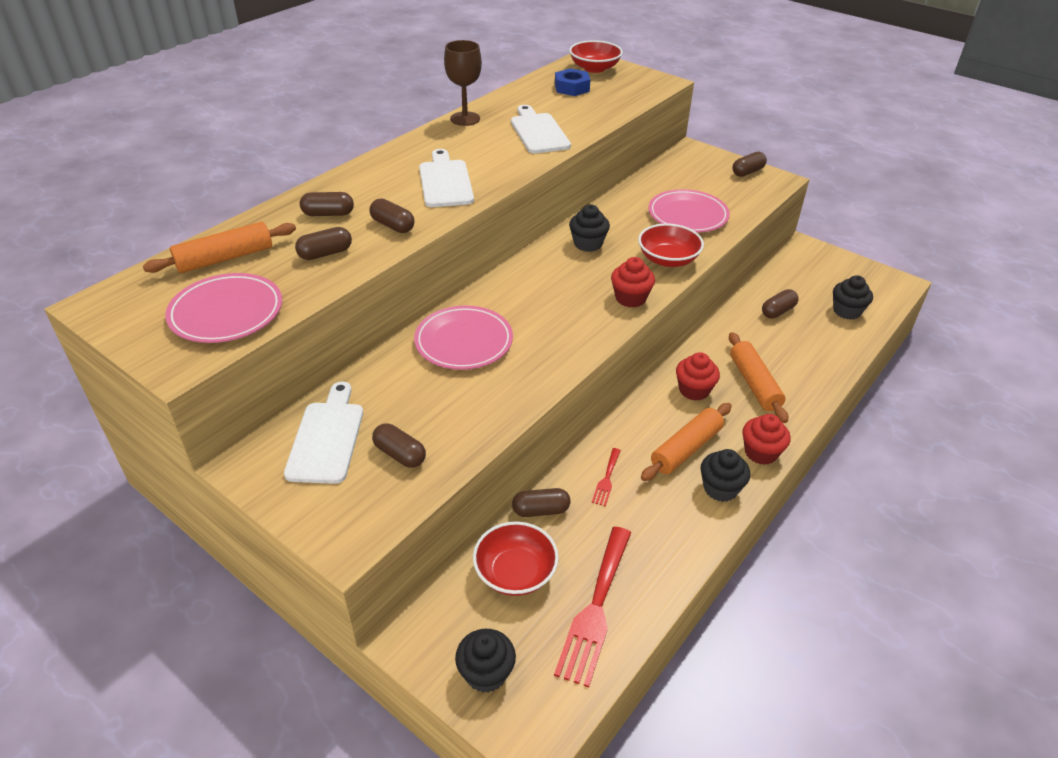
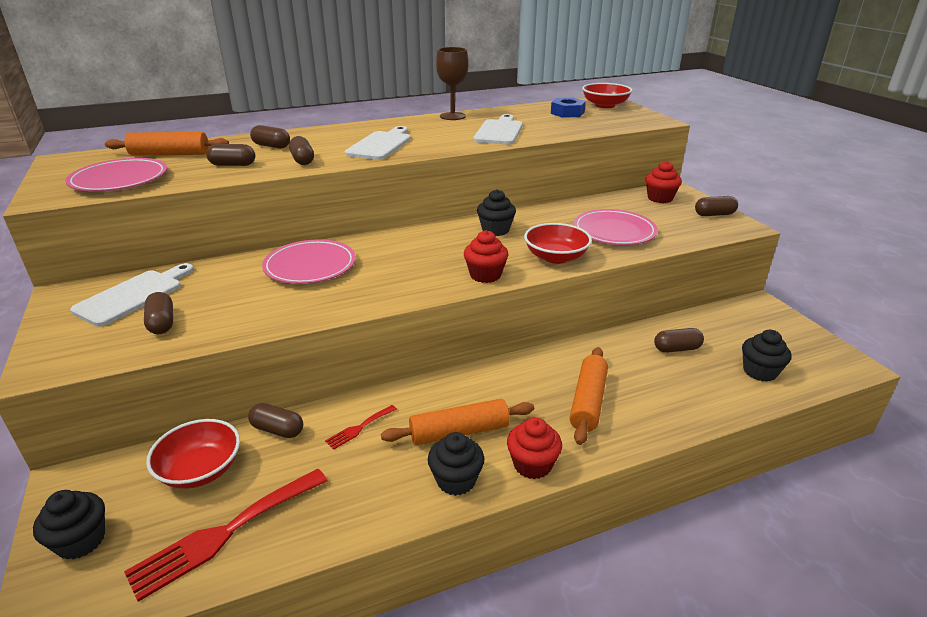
camera: 30 degrees right, 10 degrees down
red cupcake [676,352,720,401] -> red cupcake moved to [645,161,682,203]

